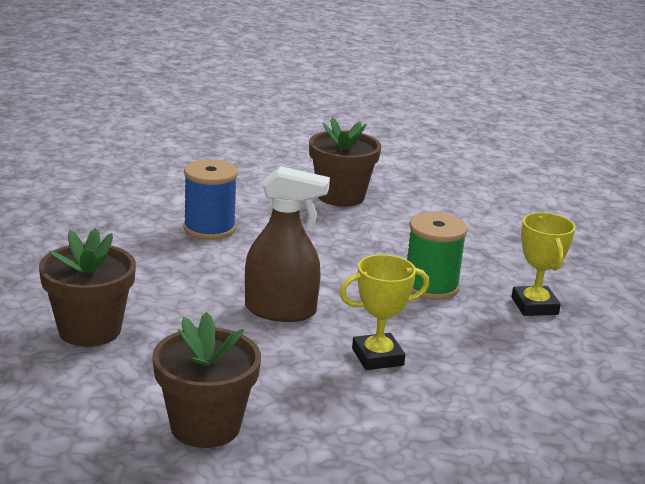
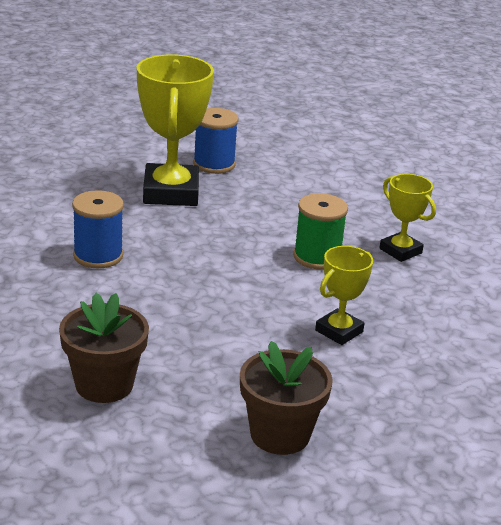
camera: 30 degrees left, 5 degrees up
brown spray bottle [245,166,330,322] -> none
brown flower pot [309,117,381,207] -> yellow trophy [137,54,214,206]
none -> blue spool [193,108,239,174]

